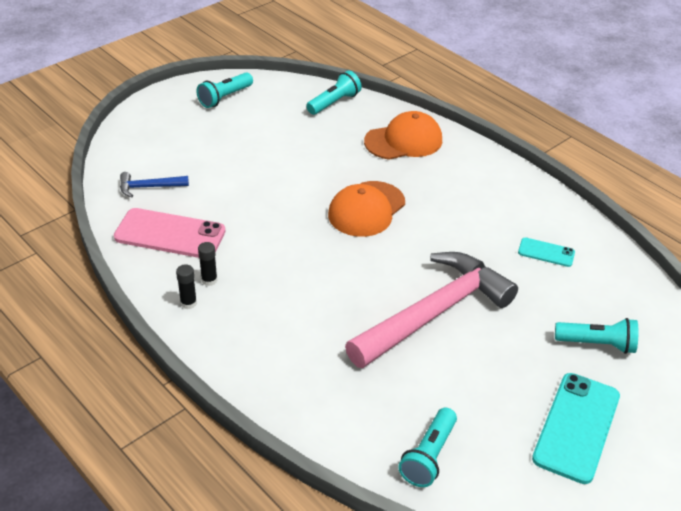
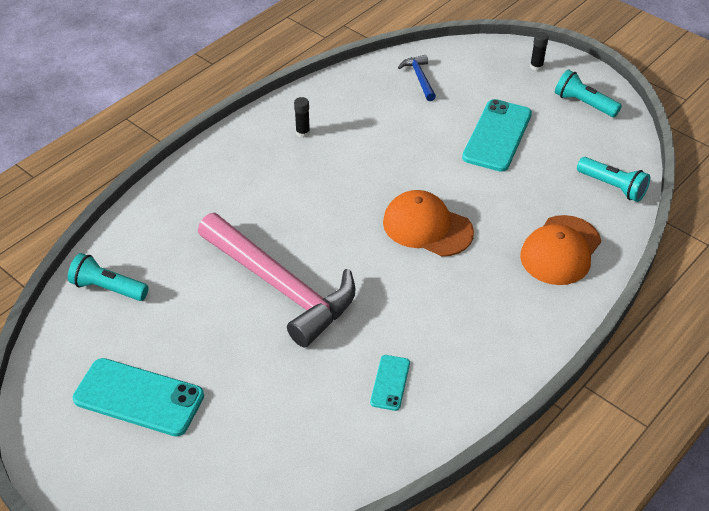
camera: 85 degrees right, 5 degrees up
pink phone [114,208,225,258] -> none
black glue stick [176,264,197,309] -> black glue stick moved to [530,32,549,71]
orange cap [364,111,442,160] -> orange cap turned 60 degrees clockwise [520,215,601,285]
turquoise flashlight [555,318,639,354] -> none
none -> turquoise phone [462,99,532,172]

